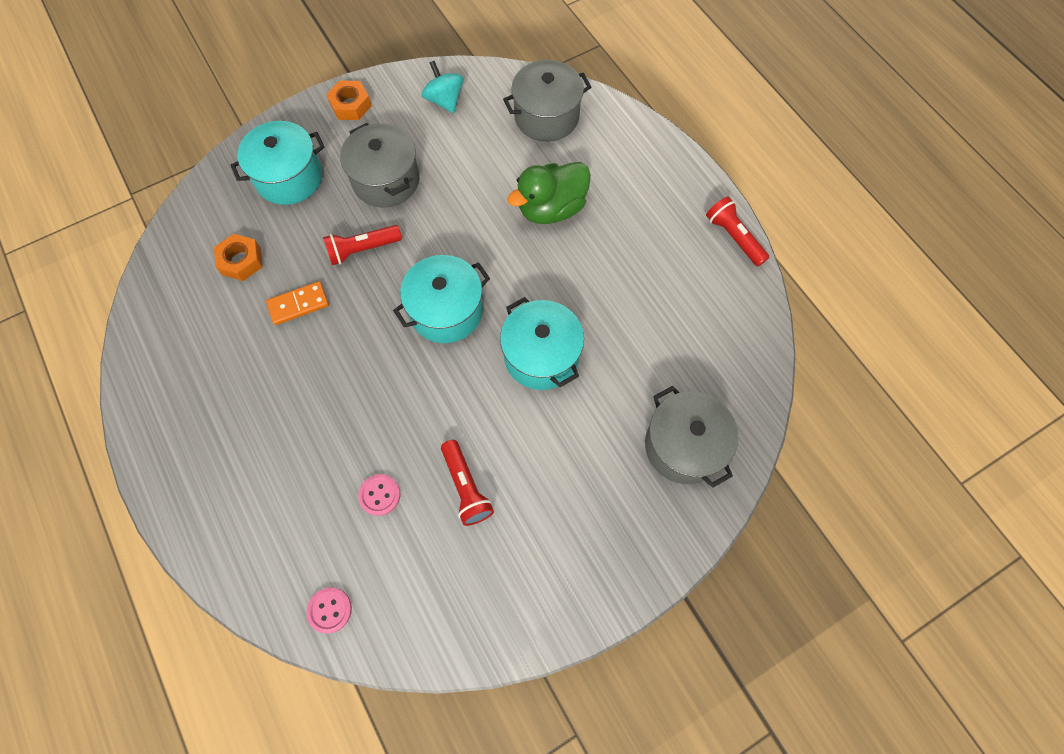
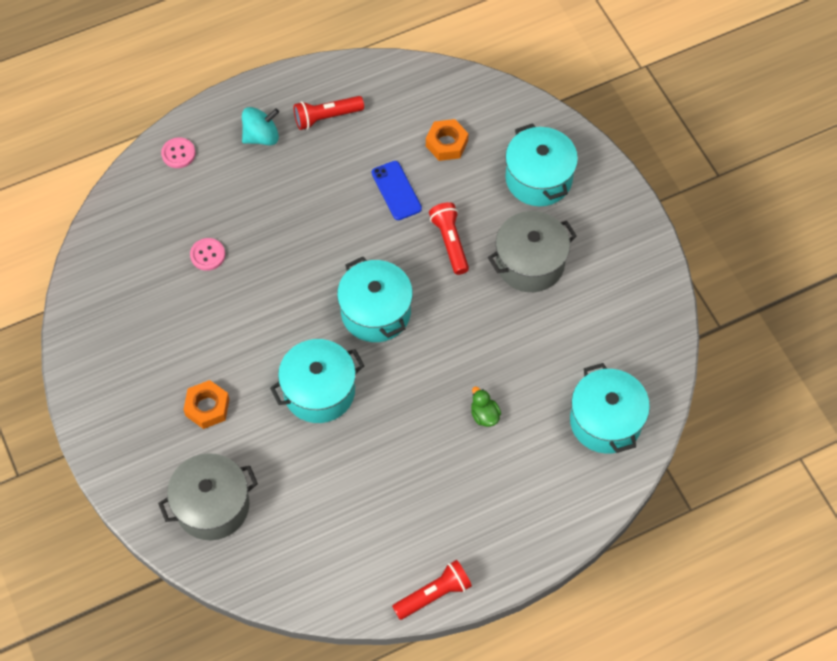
camera: 95 degrees right, 5 degrees down
orange domino [266,281,329,325] -> blue phone [372,161,422,220]
pink button [307,587,352,633] -> pink button moved to [161,137,195,168]
orange nut [326,80,372,120] -> orange nut moved to [183,380,230,429]
turquoise spinning top [421,61,464,113] -> turquoise spinning top moved to [242,107,279,145]
red flashlight [441,440,494,526] -> red flashlight moved to [294,96,364,130]
grey pot [503,60,591,142] -> turquoise pot [570,363,650,454]
green duck [508,162,591,224] -> green duck [471,387,501,427], size x0.46

